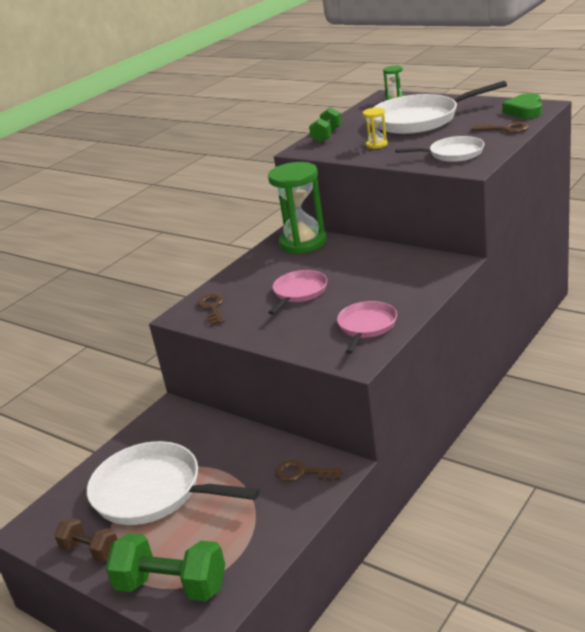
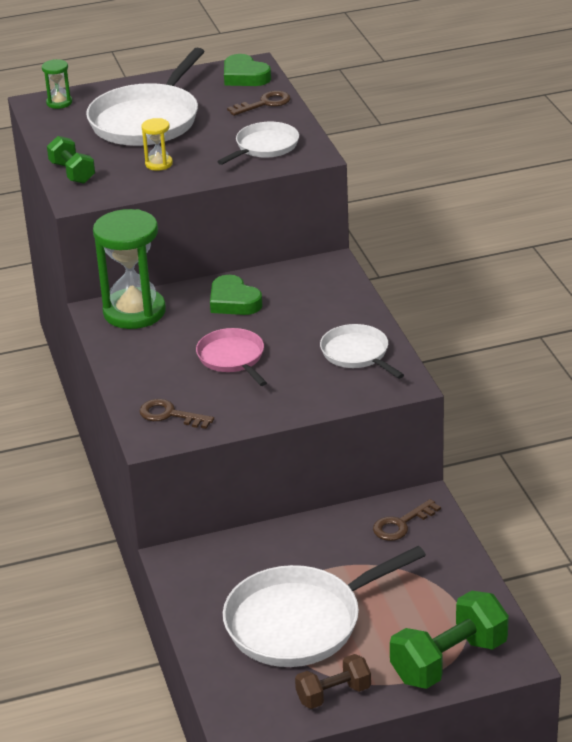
camera: 55 degrees left, 5 degrees up
pink pan [337,301,397,354] -> white pan [320,324,404,379]
none -> green heart [210,275,263,315]

